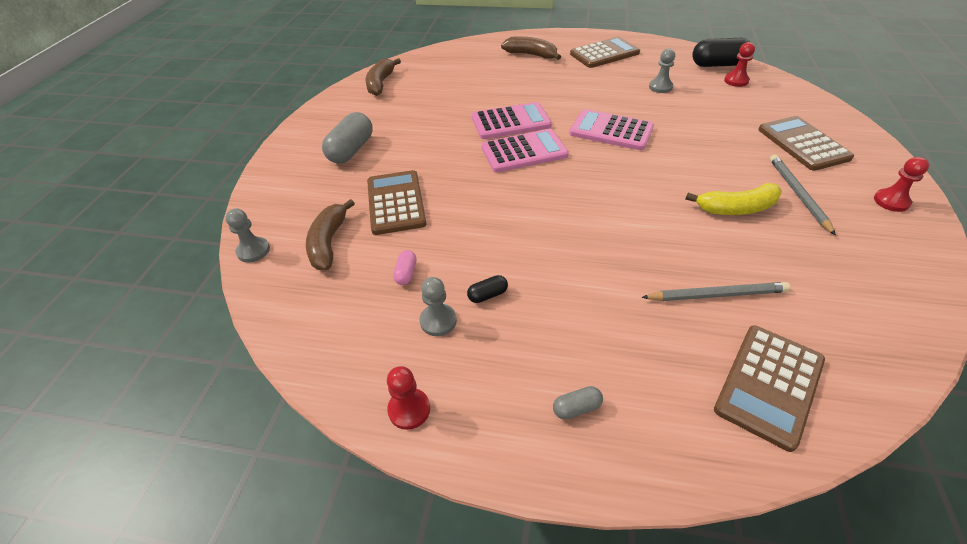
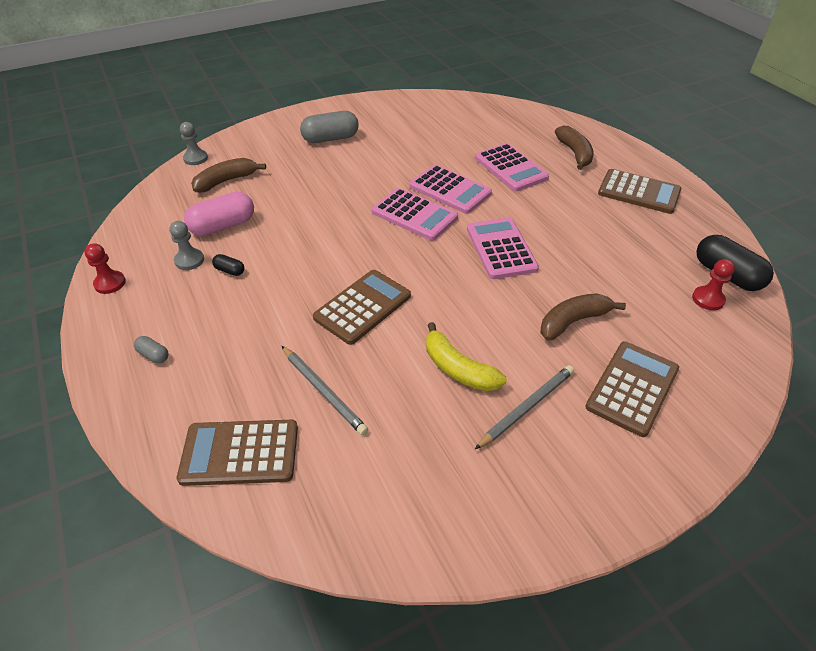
camera: 50 degrees right, 0 degrees up
brown banana [365,58,401,96] -> brown banana moved to [541,293,626,341]
brown calculator [367,170,427,235] -> brown calculator moved to [313,270,411,345]
pink capsule [393,250,417,285] -> pink capsule [184,192,254,236], size x2.12
grey pawn [649,48,675,93] -> none
red pawn [874,157,929,212] -> none
none -> pink calculator [475,143,549,191]

